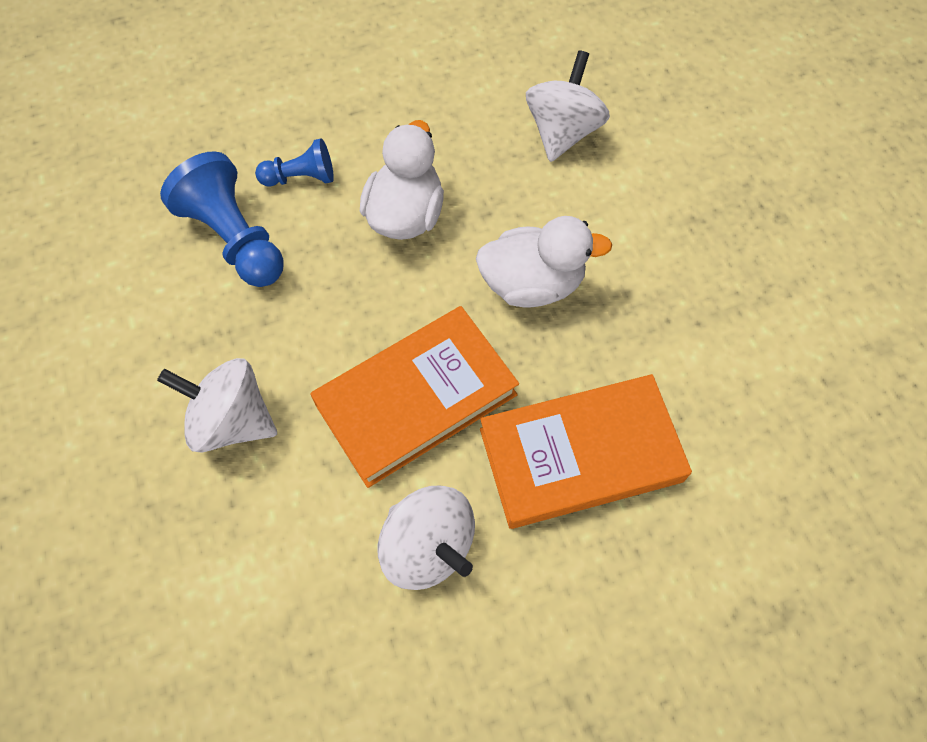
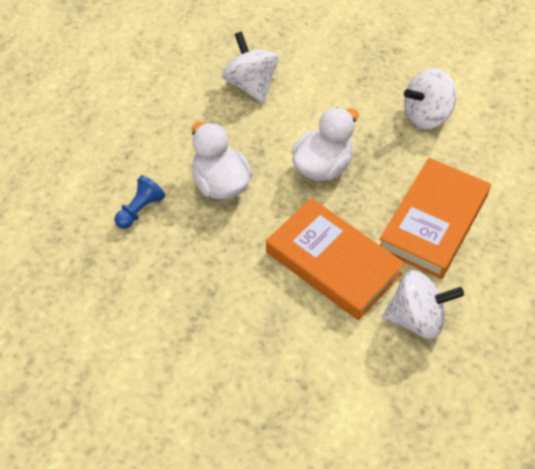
camera: 45 degrees left, 10 degrees down
white spinning top [157,358,277,453] -> white spinning top moved to [404,68,456,129]
blue pawn [160,151,284,287] -> none
orange book [310,306,519,488] -> orange book turned 60 degrees counterclockwise [266,198,405,320]

